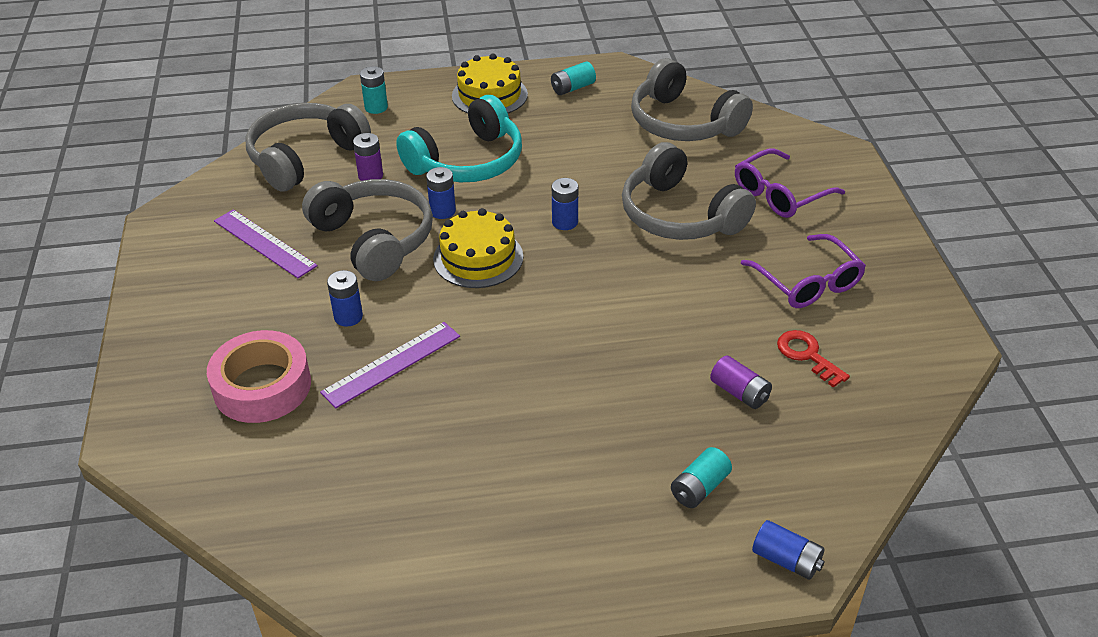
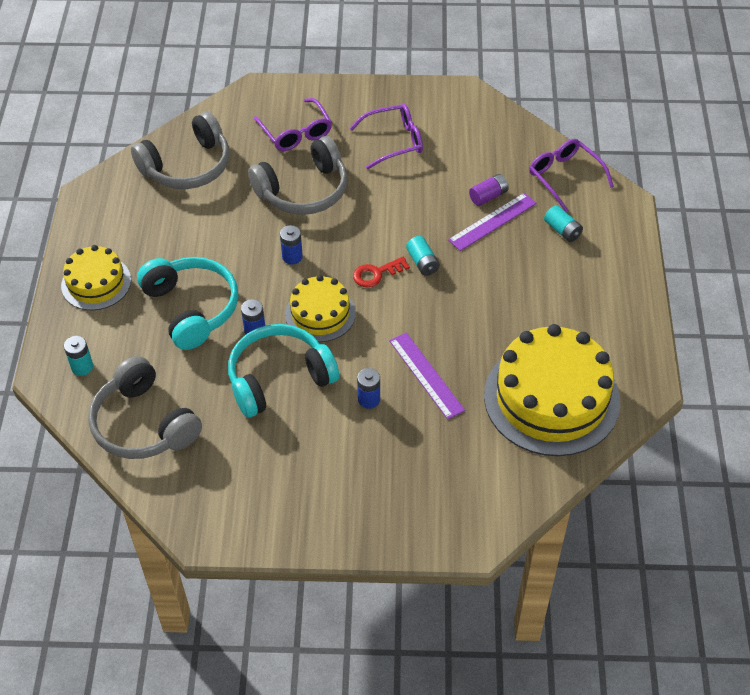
camera: 80 degrees left, 10 degrees up
pink tape [207,330,311,423] -> none
purple ruler [214,209,317,278] -> purple ruler moved to [448,193,537,251]
grey headphones [302,179,433,281] -> turquoise headphones [228,324,339,417]
purple battery [353,133,383,181] -> none
turquoise battery [551,62,596,95] -> turquoise battery moved to [406,236,440,276]
blue battery [752,520,825,580] -> none
red key [777,330,850,388] -> red key moved to [353,257,410,287]
none -> yellow cake [484,324,620,456]
none -> purple glasses [529,139,614,212]

